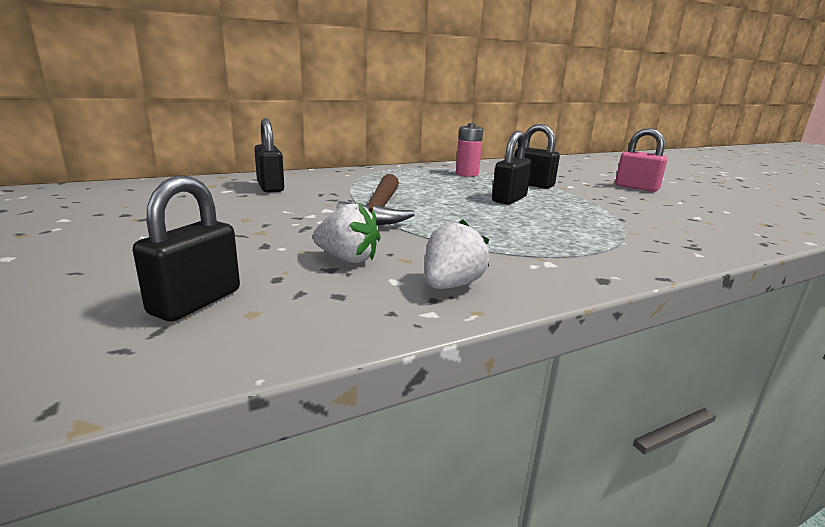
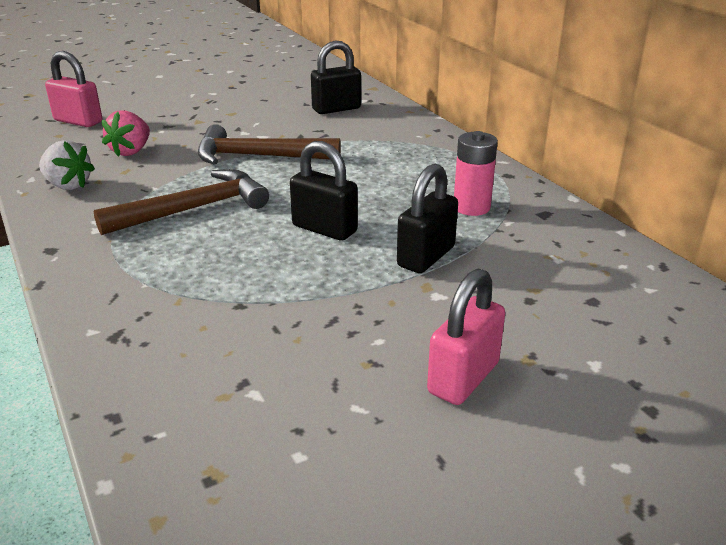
camera: 90 degrees right, 10 degrees up
black padlock [133,176,240,322] -> pink padlock [45,51,102,127]
white strawberry [313,203,381,263] -> pink strawberry [102,110,150,157]
none -> brown hammer [94,169,269,235]

